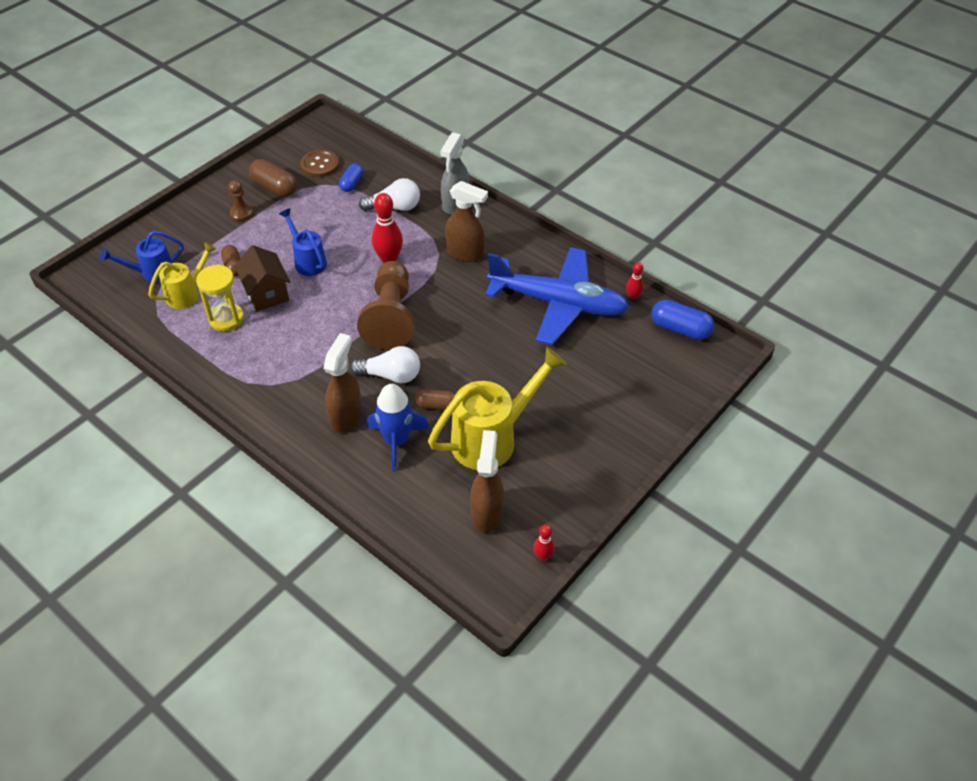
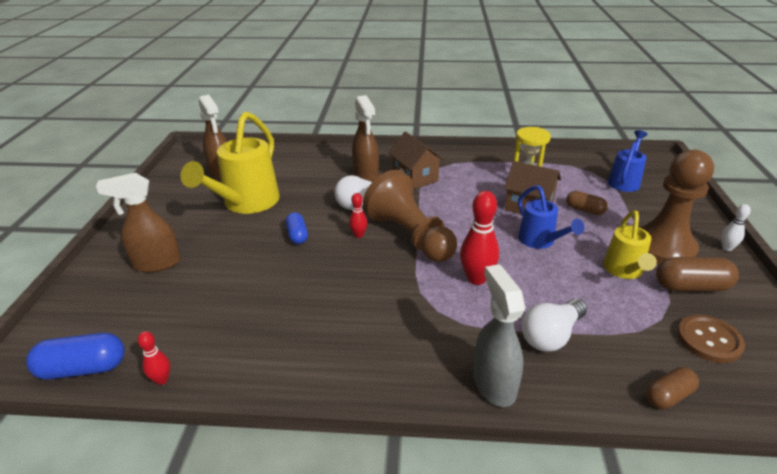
camera: 145 degrees right, 15 degrees down
yellow watering can [148,242,216,309] -> yellow watering can moved to [603,210,657,279]
brown pawn [228,180,253,221] -> brown pawn [639,150,714,264], size x2.22
blue watering can [279,208,327,276] -> blue watering can turned 45 degrees clockwise [518,185,585,249]
blue capsule [339,164,363,192] -> blue capsule moved to [285,212,308,244]
blue rocket [367,384,429,471] -> none
brown capsule [415,389,456,410] -> brown capsule moved to [646,367,699,409]
brown spray bottle [445,181,488,262] -> brown spray bottle moved to [96,173,181,273]
blue plane [485,247,629,345] -> none
red bowling pin [534,525,555,561] -> red bowling pin moved to [349,193,368,238]
none -> brown house [388,132,444,189]
none -> white bowling pin [721,204,751,251]

